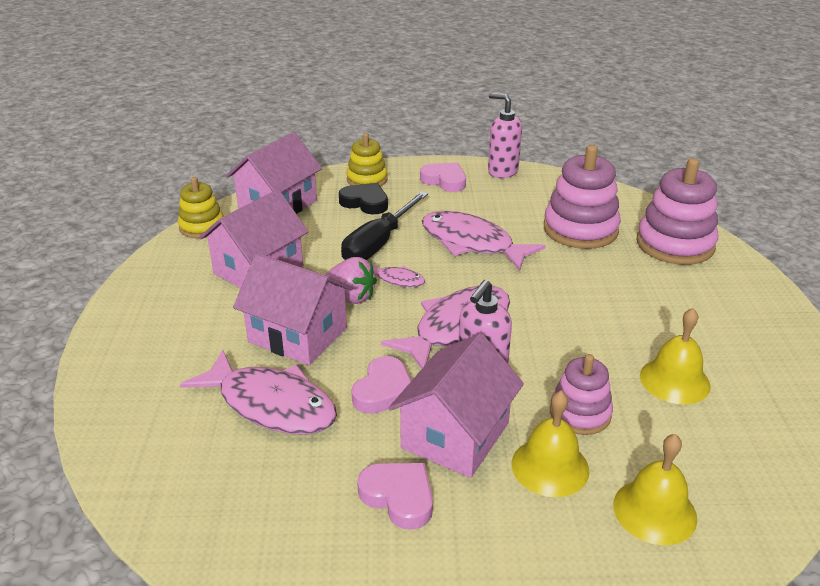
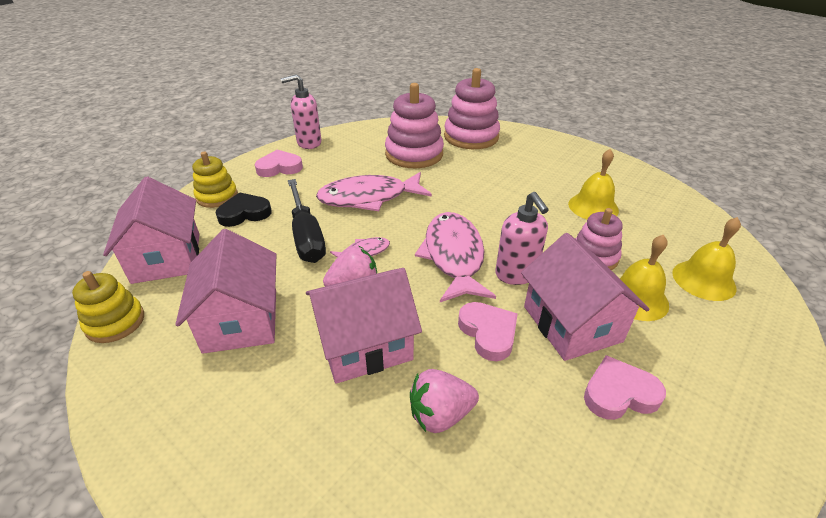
camera: 50 degrees left, 5 degrees up
pink fish [180,349,337,434] -> pink strawberry [410,369,479,433]

